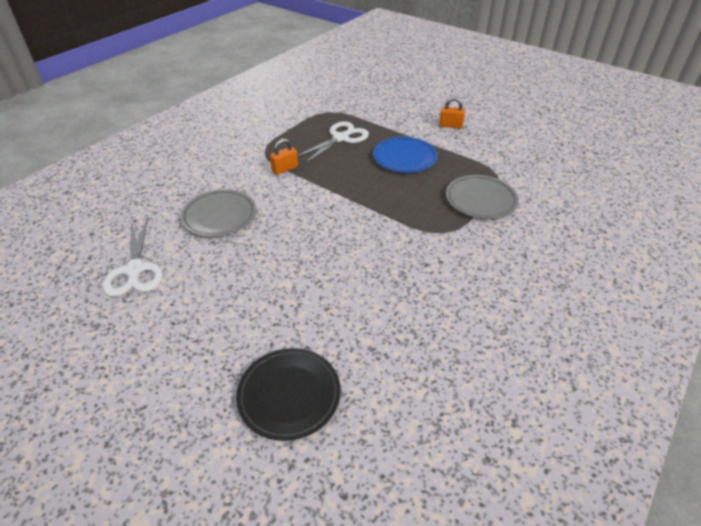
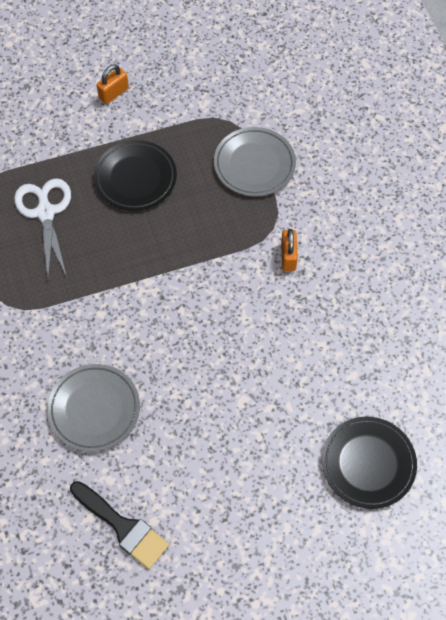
camera: 55 degrees left, 20 degrees up
white scissors [103,218,163,297] -> black brush [70,481,169,569]
orange padlock [270,138,298,175] -> orange padlock moved to [281,229,298,271]
blue plate [373,137,438,173] -> black plate [94,140,177,211]

